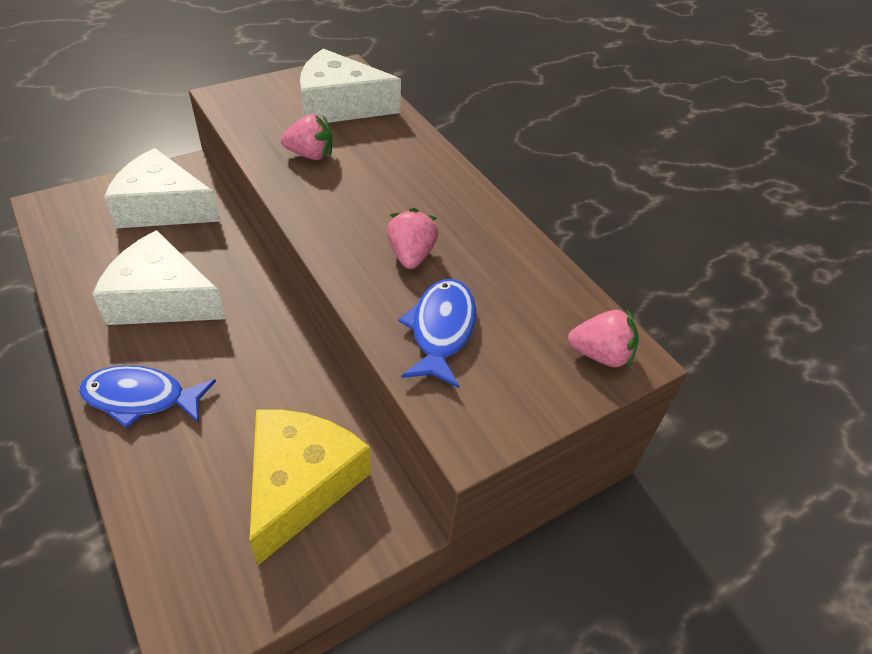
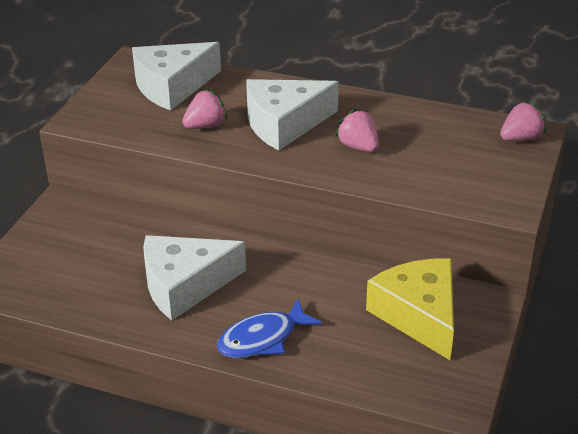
camera: 35 degrees left, 10 degrees down
white cheese [104,148,220,228] -> white cheese moved to [246,79,339,151]
blue fish [398,279,476,388] -> none

